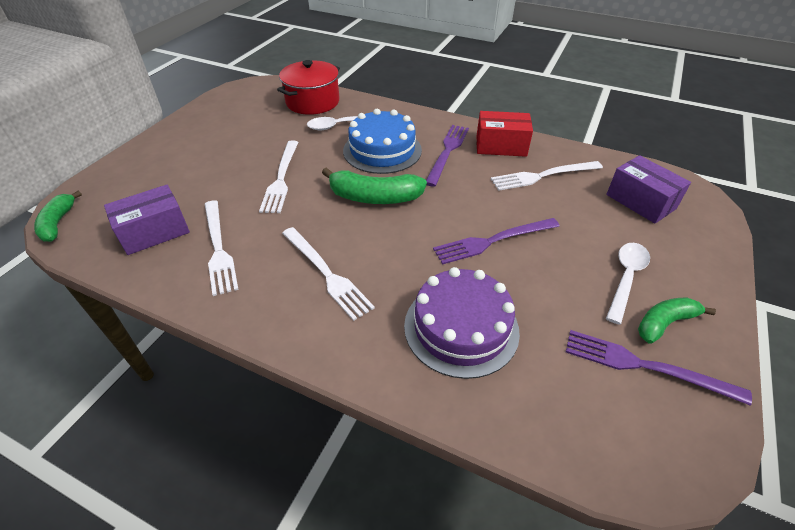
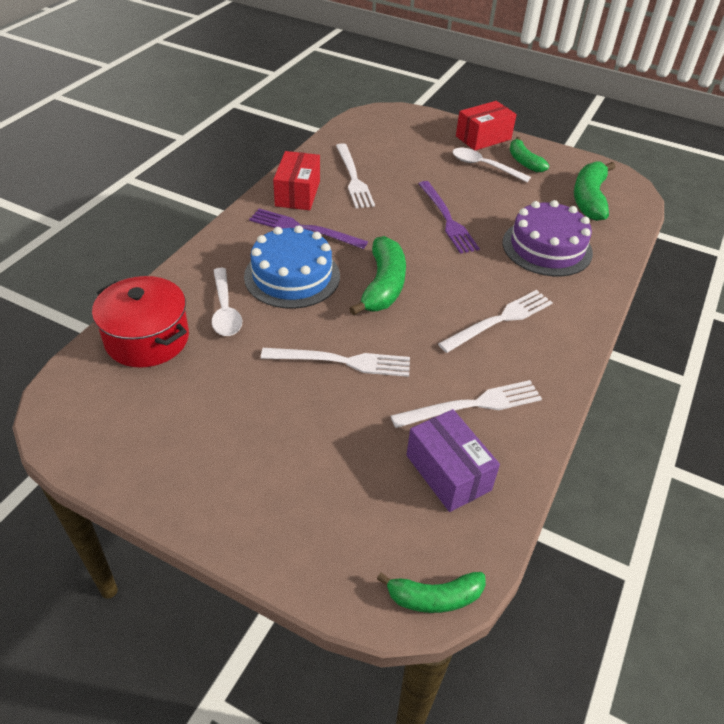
camera: 90 degrees left, 0 degrees up
purple fork [566,330,752,406] -> none
purple box [606,155,691,224] -> none
none -> red box [456,101,517,151]
none -> green banana [574,162,615,221]

